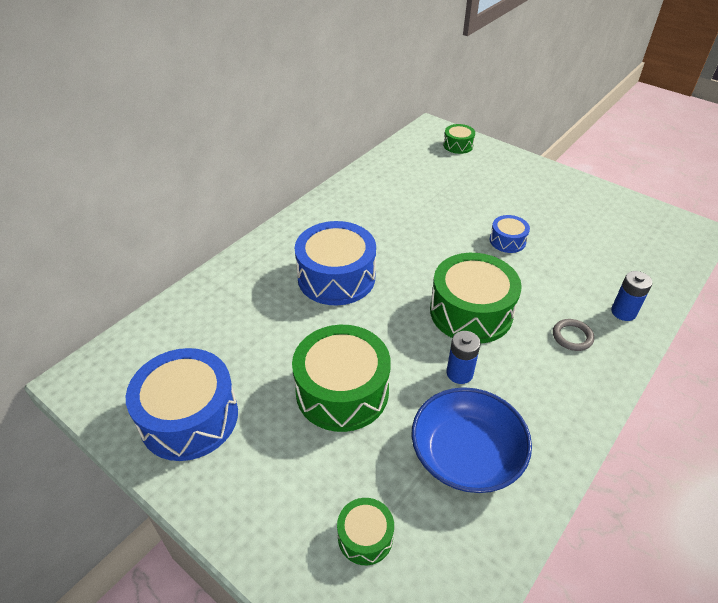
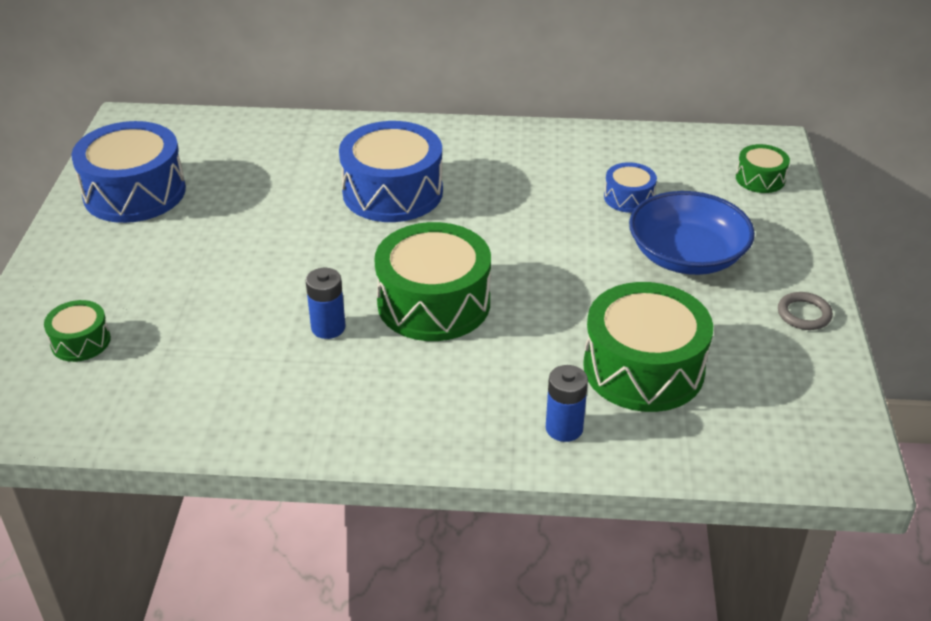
camera: 55 degrees right, 5 degrees down
green drum [292,325,391,432] -> green drum moved to [583,282,713,412]
blue bowl [411,387,532,493] -> blue bowl moved to [629,191,755,275]
blue drum [490,215,530,253] -> blue drum moved to [604,162,657,213]
grey ring [553,319,594,351] -> grey ring moved to [778,292,833,330]

